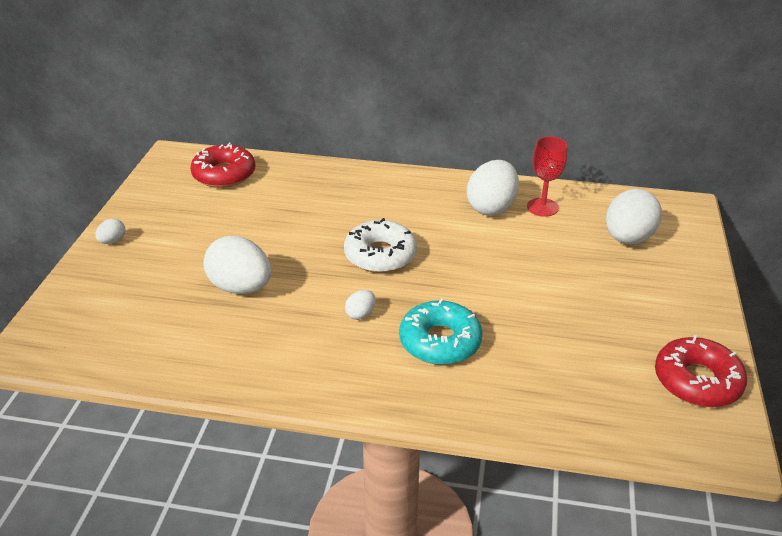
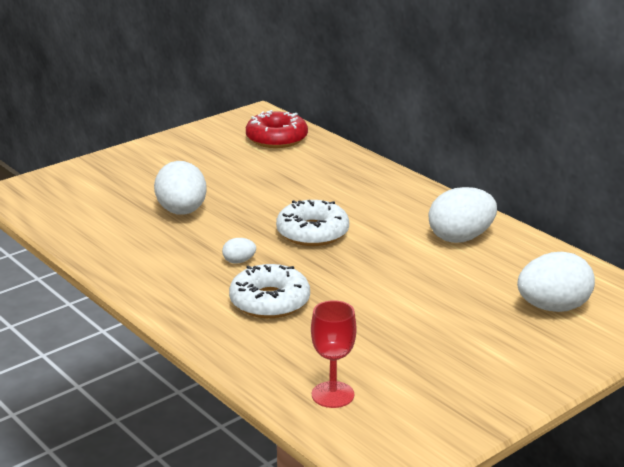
camera: 40 degrees right, 10 degrees down
white egg [95,218,125,244] -> none
turquoise donut [399,298,483,365] -> white donut [229,264,310,318]
red goblet [527,136,567,217] -> red goblet moved to [311,300,357,408]
red donut [655,335,747,407] -> none

